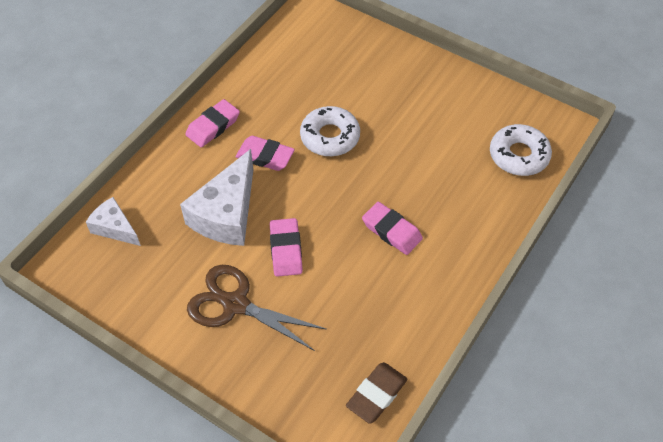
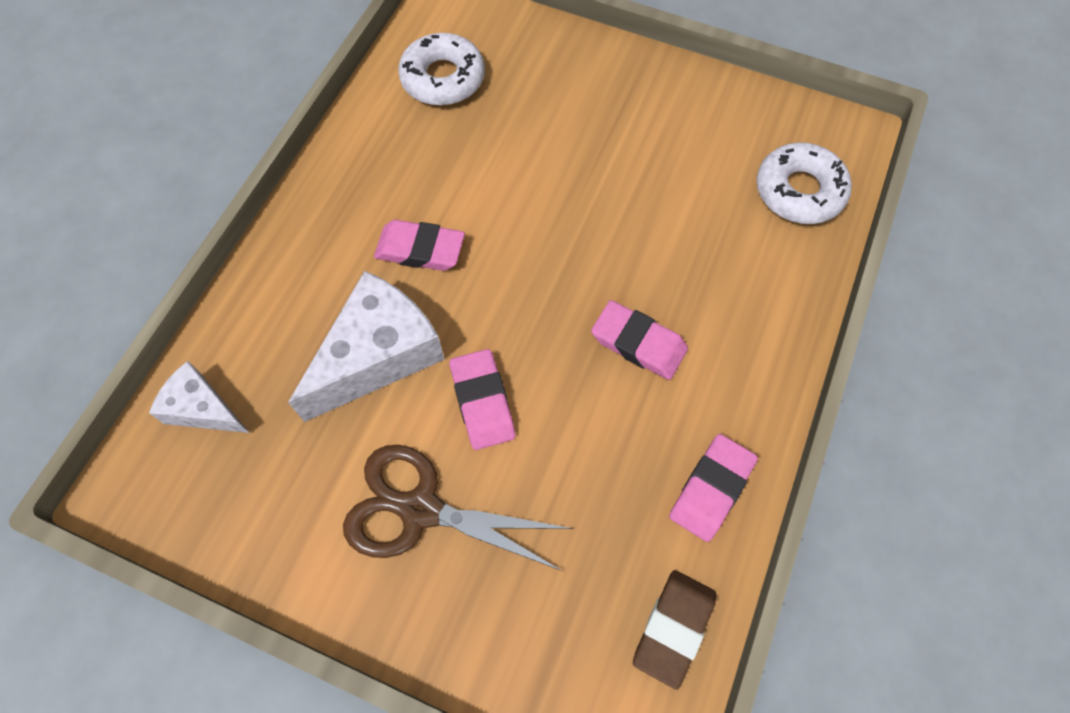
camera: 10 degrees left, 10 degrees up
white cheese [180,149,253,246] -> white cheese turned 150 degrees counterclockwise [288,271,445,422]
pink eraser [185,99,240,147] -> pink eraser moved to [669,434,758,542]
white donut [300,106,360,156] -> white donut moved to [398,33,485,106]

